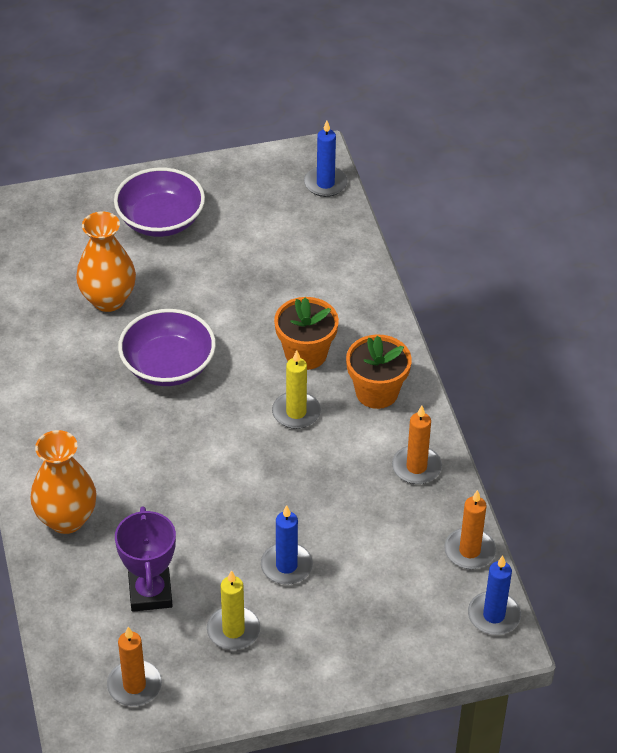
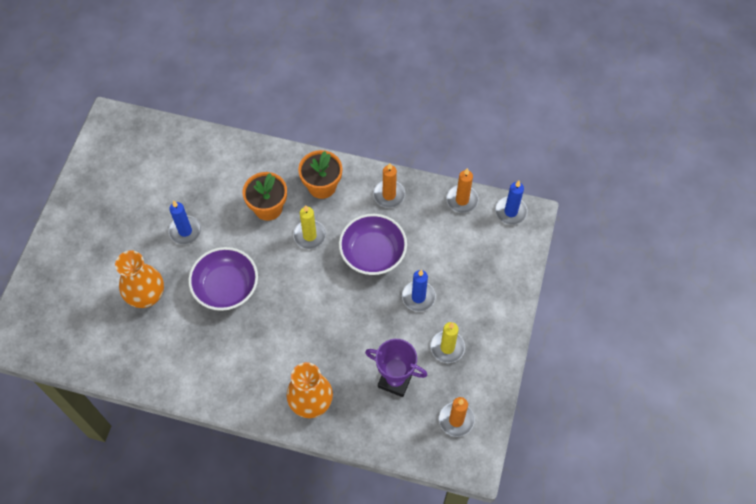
camera: 60 degrees left, 15 degrees up
purple bowl [114,167,205,237] -> purple bowl moved to [339,214,407,275]
blue candle [304,121,348,197] -> blue candle moved to [168,200,201,244]

